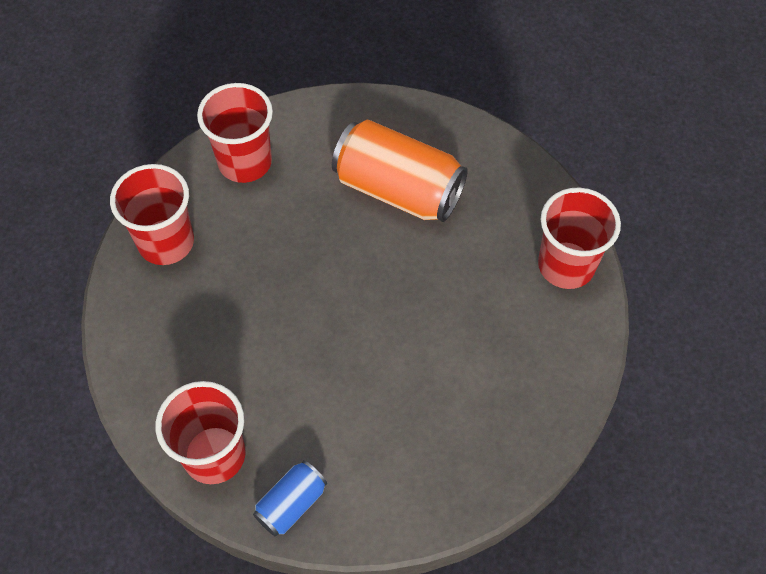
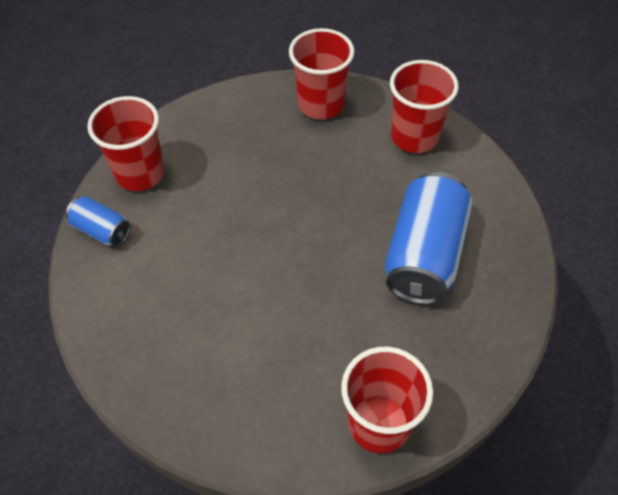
camera: 80 degrees right, 5 degrees down
orange can [332,120,468,222] -> blue can [385,172,473,305]

